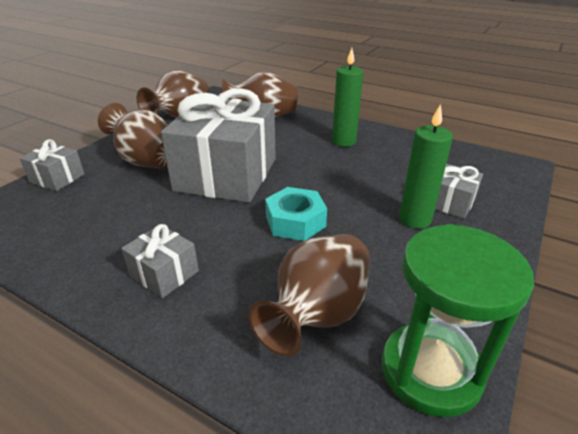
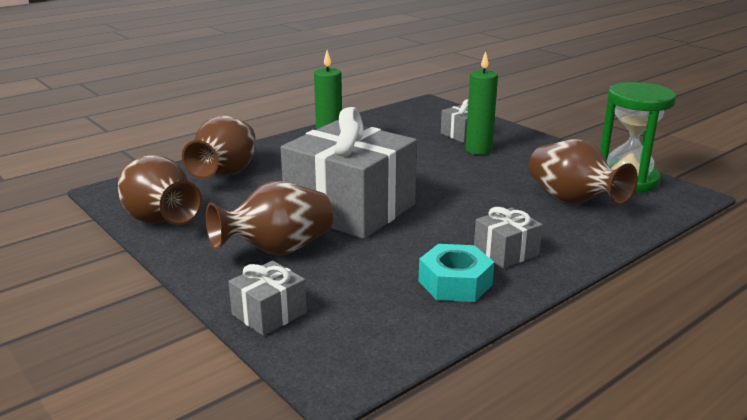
camera: 70 degrees left, 10 degrees down
turquoise nut [265,187,327,241] -> turquoise nut moved to [418,244,494,302]

